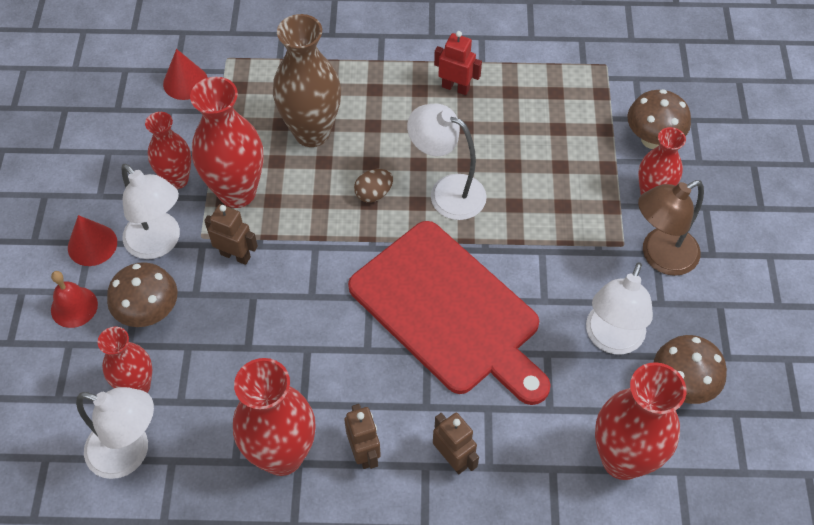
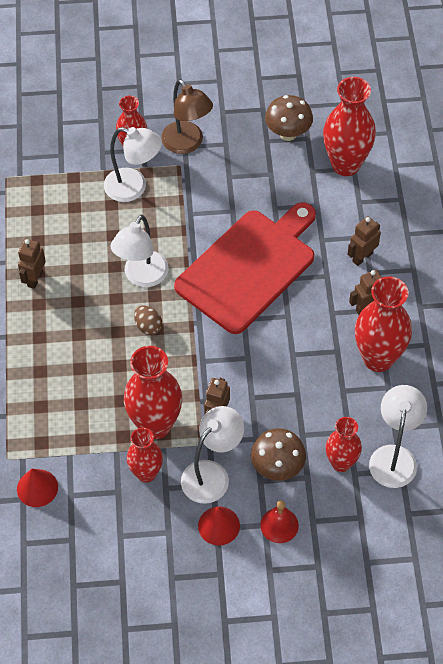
camera: 95 degrees left, 0 degrees up
brown vase [273,14,341,147] -> none
red robot [434,31,482,95] -> brown robot [18,239,46,289]
white lamp [586,262,653,354] -> white lamp moved to [104,127,162,202]
brown mushroom [627,89,691,149] -> none

